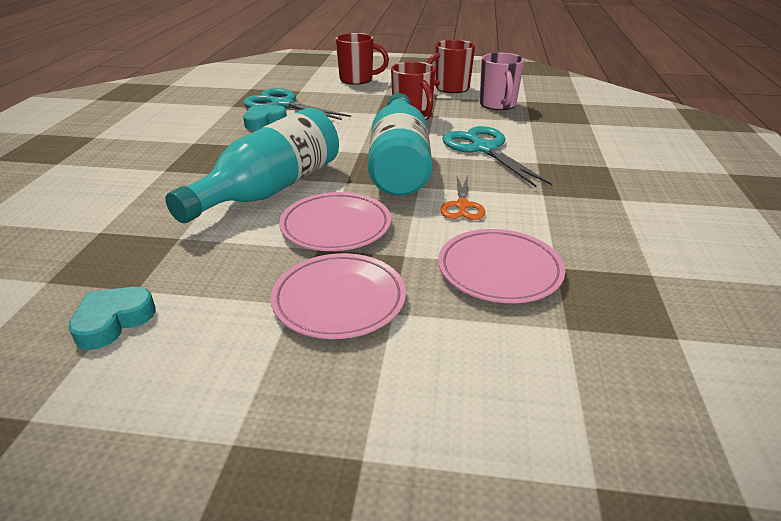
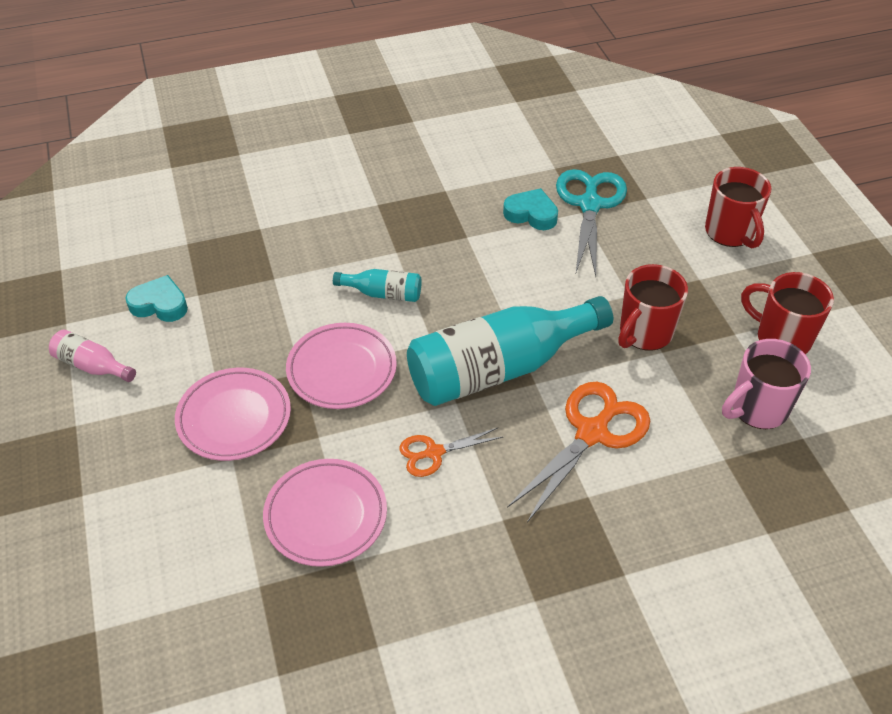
camera: 65 degrees right, 15 degrees up
turquoise bottle [165,108,339,223] -> turquoise bottle [333,269,422,302], size x0.45
turquoise scissors [442,126,552,187] -> orange scissors [507,382,650,522]
none -> pink bottle [49,330,136,382]

